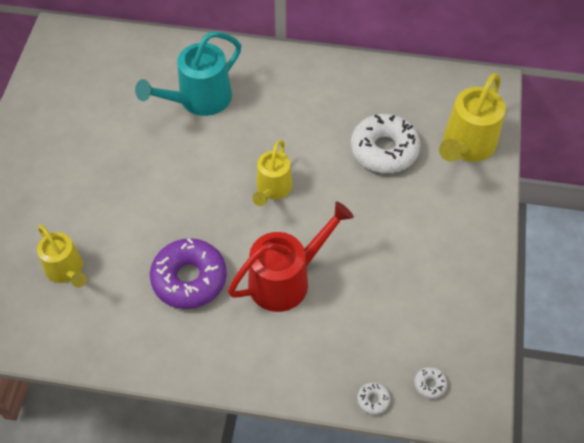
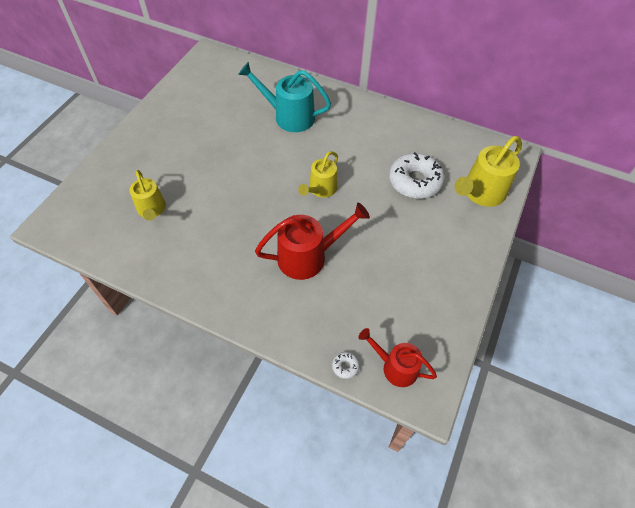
camera: 15 degrees right, 0 degrees up
turquoise watering can [135,31,241,116] -> turquoise watering can turned 45 degrees clockwise [238,62,331,132]
purple donut [150,238,227,309] -> none
white donut [414,367,448,399] -> red watering can [359,328,437,387]

